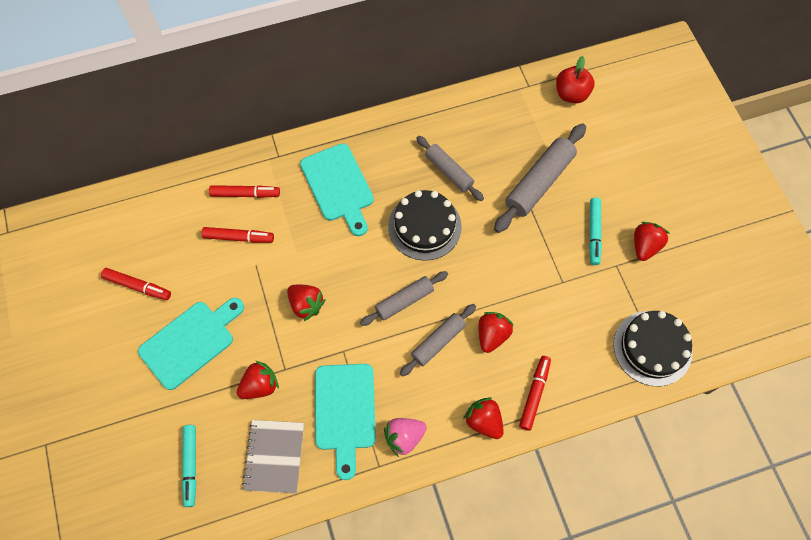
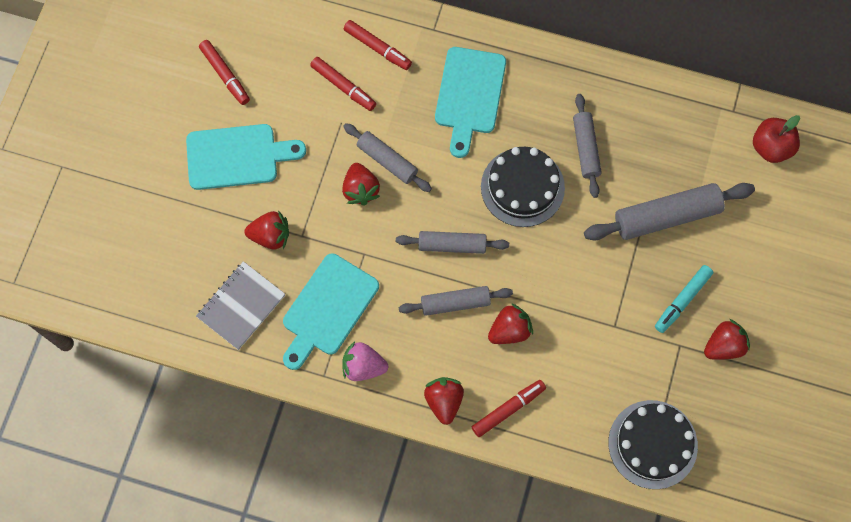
camera: 35 degrees right, 5 degrees up
turquoise marker [182,425,196,507] -> none
none -> grey rolling pin [343,123,432,192]

